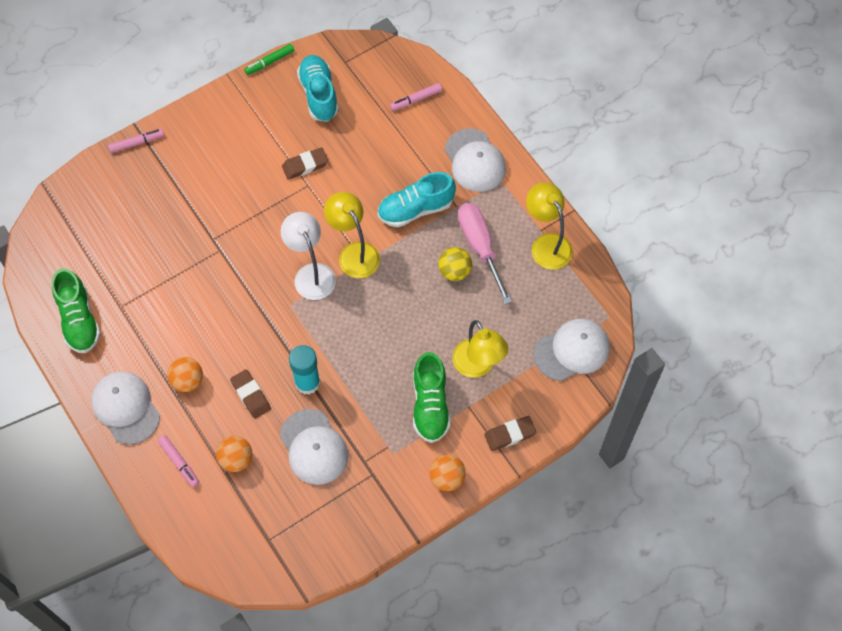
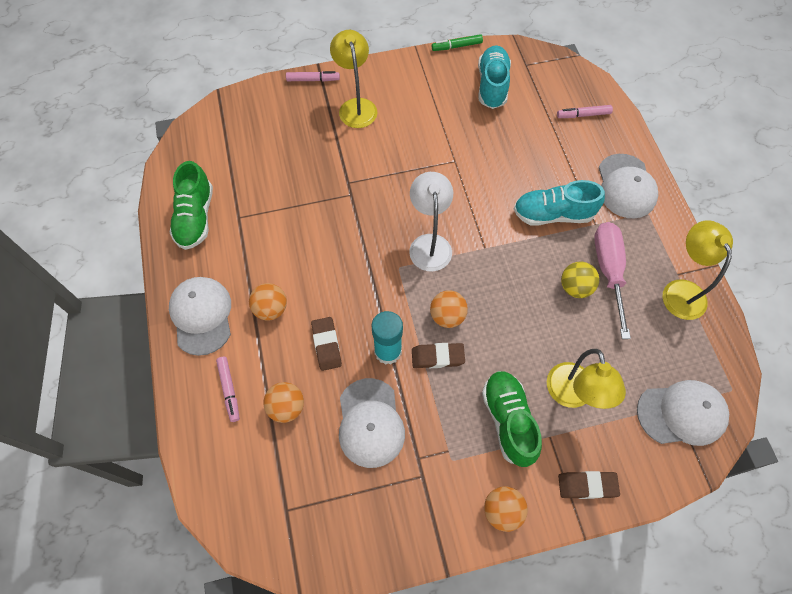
camera: 20 degrees right, 0 degrees up
brown eraser [282,148,328,180] -> brown eraser moved to [412,343,465,368]
yellow lamp [324,192,380,278] -> yellow lamp moved to [330,30,377,128]
green shoe [413,352,451,443] -> green shoe turned 150 degrees clockwise [482,371,542,467]
none -> orange ball [430,290,468,328]

